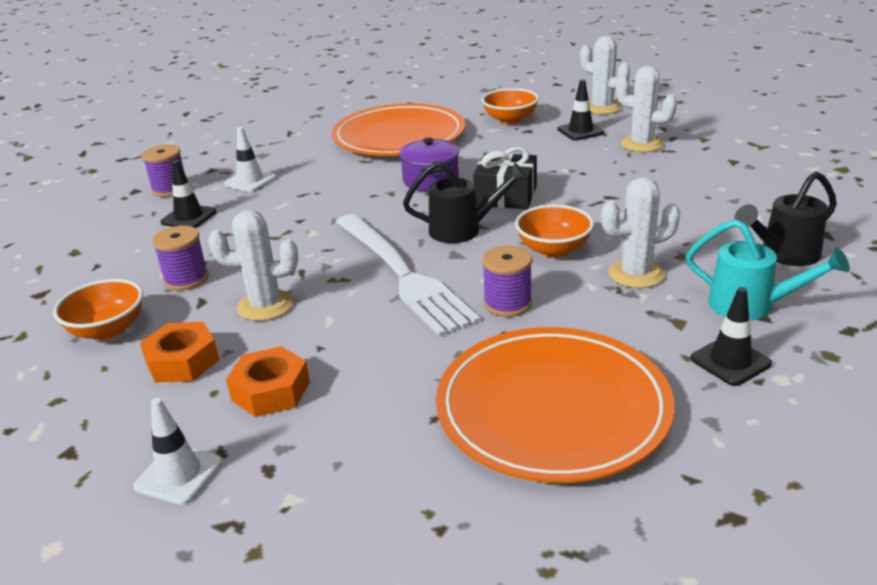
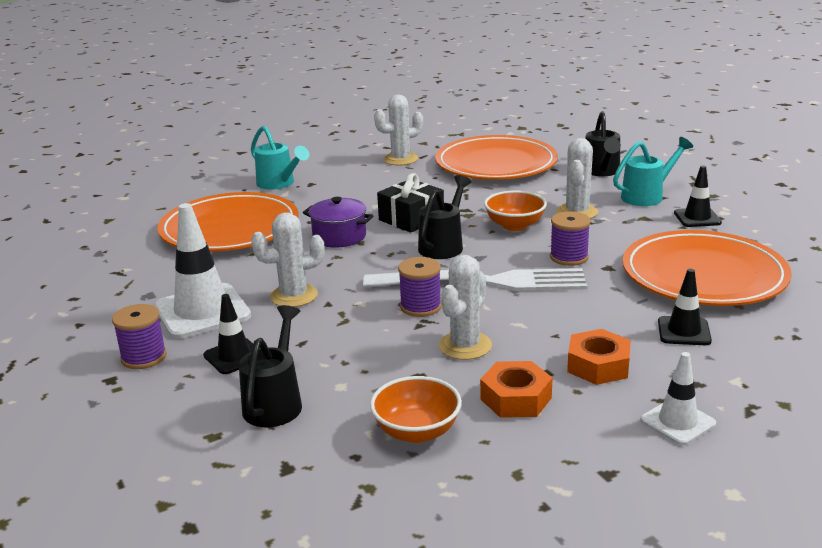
camera: 60 degrees left, 5 degrees down
purple spool [152,226,209,290] -> purple spool moved to [398,257,442,317]
white traffic cone [224,127,276,192] -> white traffic cone [154,203,251,339], size x1.80
orange bowl [482,88,539,125] -> turquoise watering can [251,126,309,190]
black traffic cone [558,79,605,141] -> black traffic cone moved to [658,269,712,345]
white cactus [580,36,630,114] -> white cactus moved to [251,213,325,307]
none -> black watering can [239,305,302,427]
none -> orange plate [435,135,558,180]

